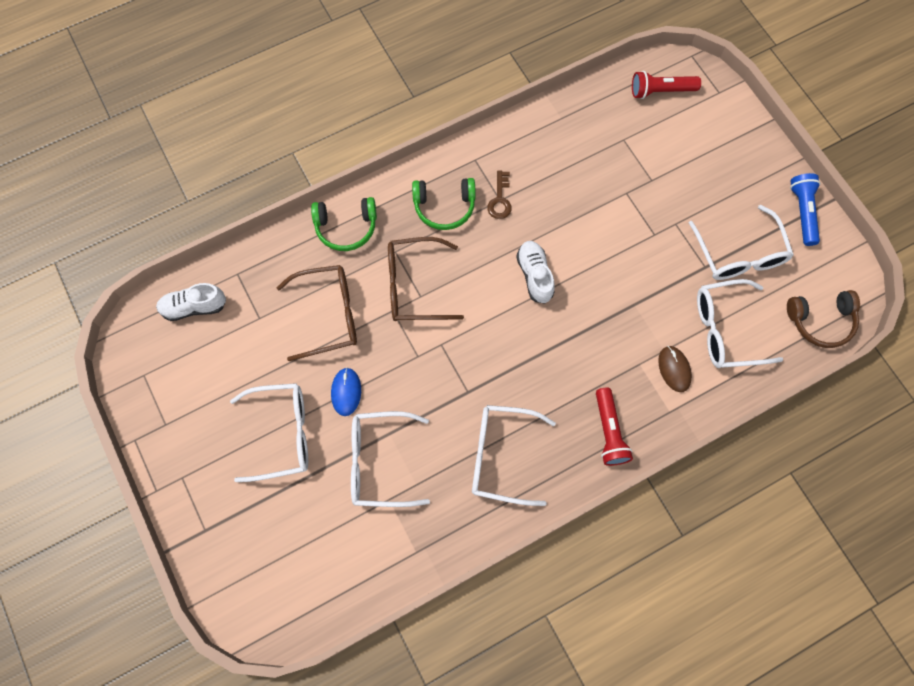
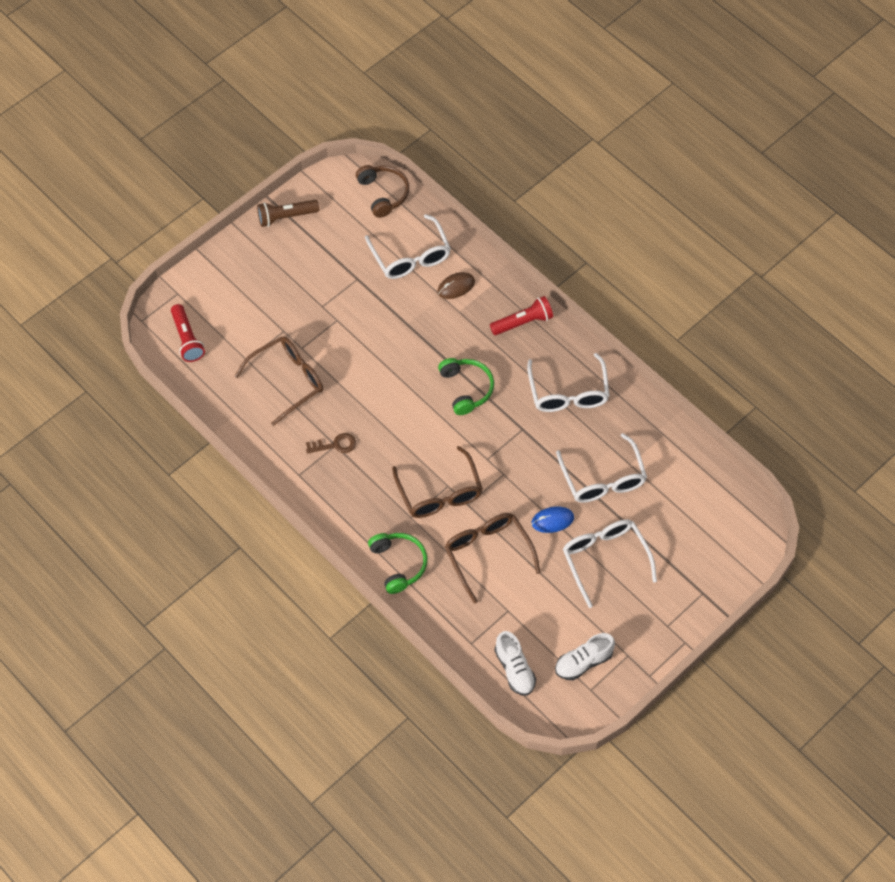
camera: 105 degrees left, 10 degrees down
green headphones [412,178,476,230] -> green headphones moved to [438,358,494,415]
white shoe [516,241,555,304] -> white shoe moved to [555,633,615,680]
white glasses [689,205,794,280] -> none
blue flashlight [790,173,820,246] -> brown flashlight [257,200,319,227]
none -> brown glasses [235,336,323,426]

